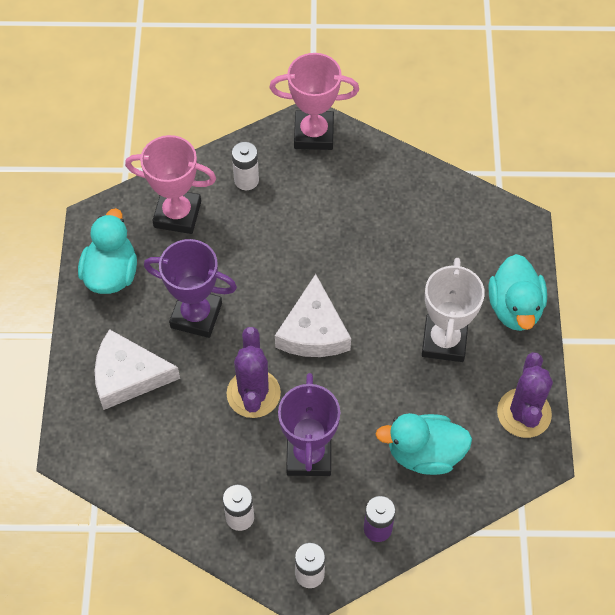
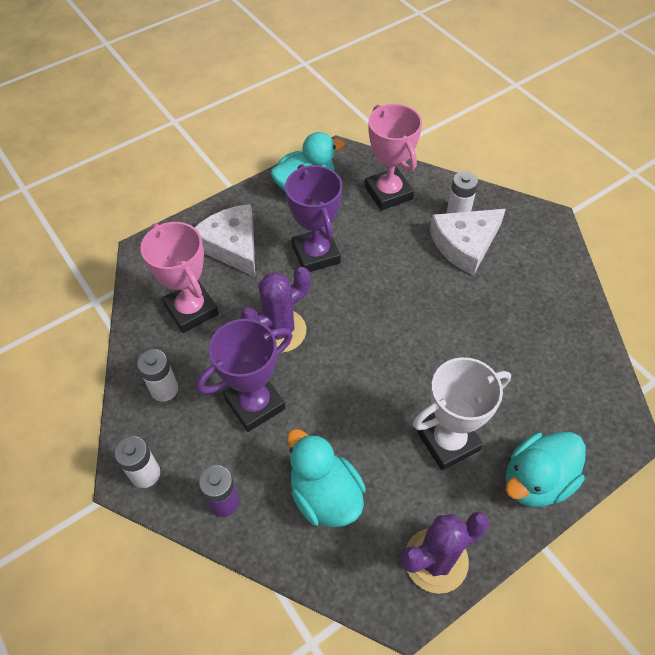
camera: 55 degrees right, 5 degrees down
pink trophy [269,53,359,150] -> pink trophy moved to [140,222,219,333]
white cheese [275,274,351,357] -> white cheese moved to [430,209,506,276]

